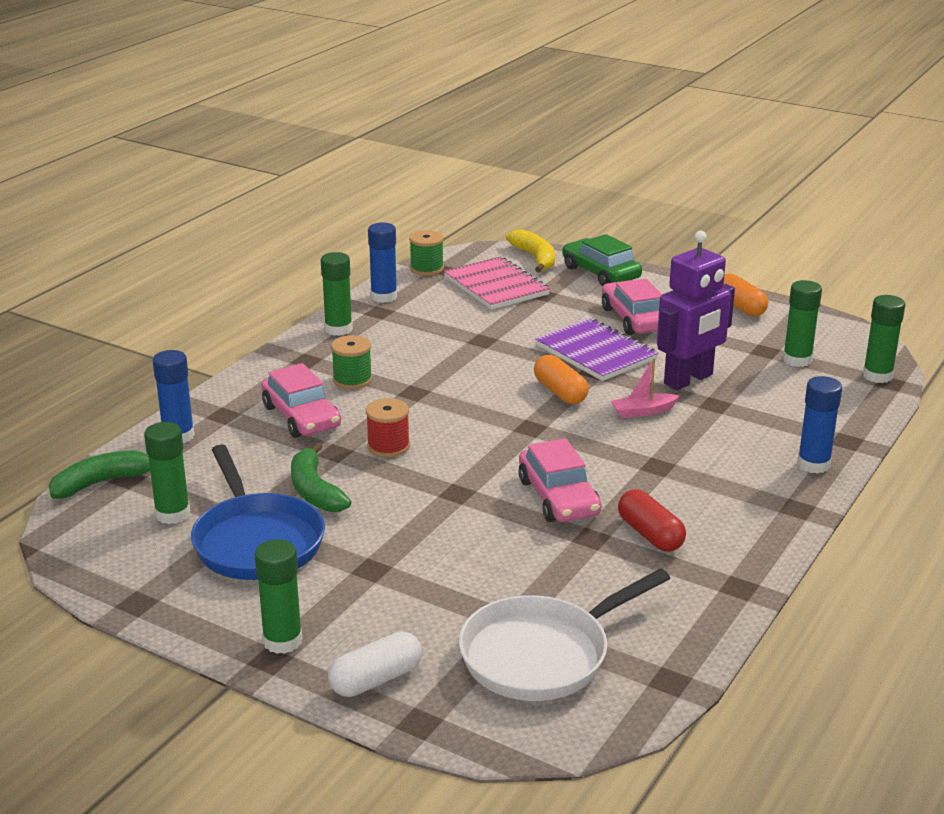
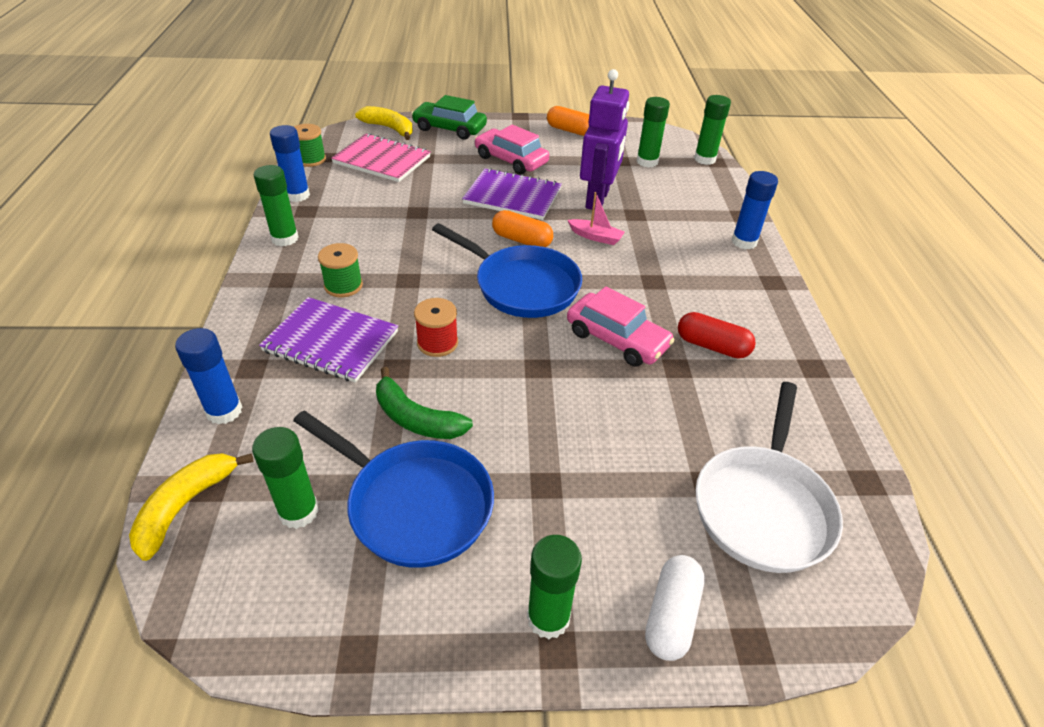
camera: 35 degrees left, 15 degrees up
green banana [49,450,150,499] -> yellow banana [129,453,253,561]
pink car [261,363,341,438] -> purple notebook [259,297,398,383]
pink boat [611,358,679,418] -> pink boat turned 105 degrees counterclockwise [568,192,625,245]
none -> blue pan [432,223,582,318]

